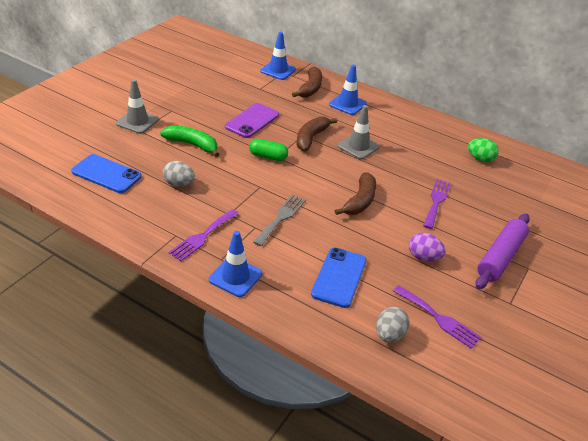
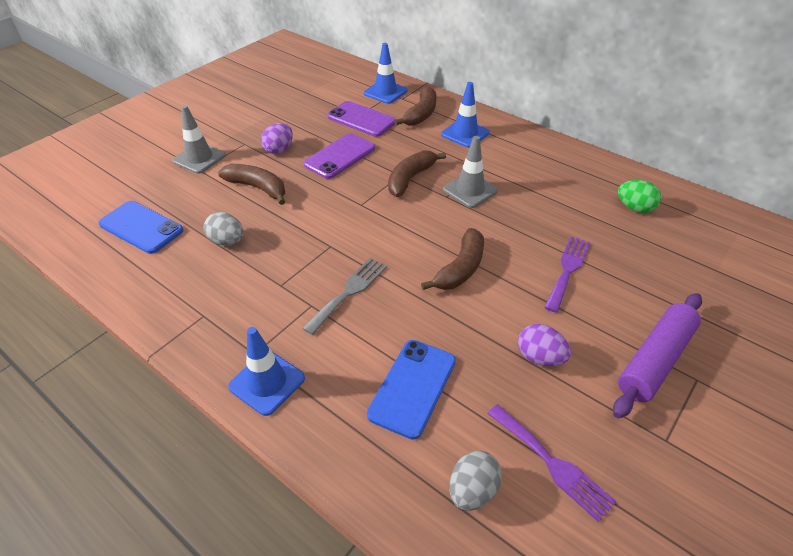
camera: 10 degrees right, 5 degrees up
green banana [160,125,219,157] -> brown banana [218,164,286,205]
purple fork [168,209,239,261] -> none
green capsule [249,139,288,161] -> none
none -> purple egg [261,123,293,154]
none -> purple phone [327,101,396,137]

